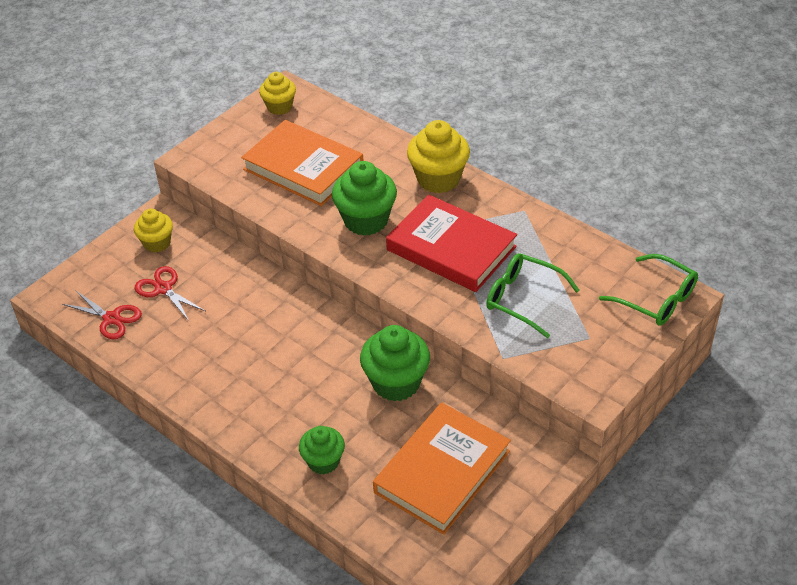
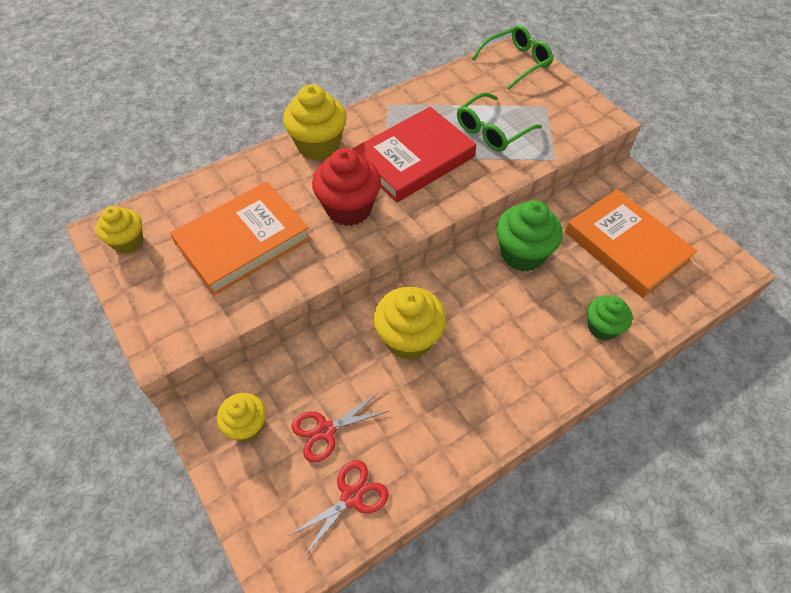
camera: 75 degrees left, 10 degrees up
green cupcake [332,161,397,236] -> red cupcake [312,148,381,226]
none -> yellow cupcake [374,287,446,360]

